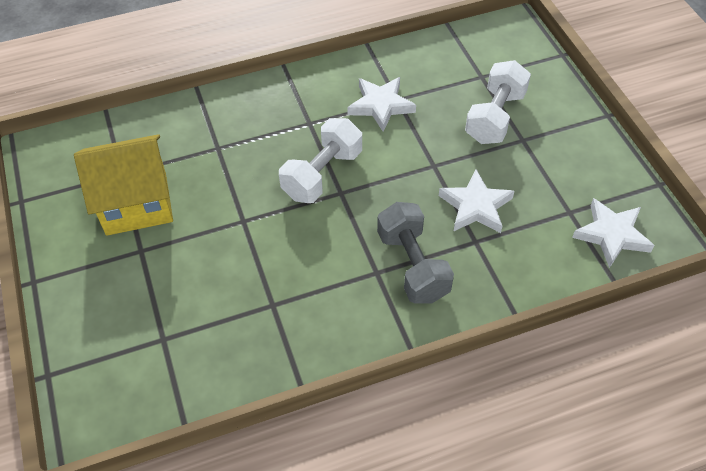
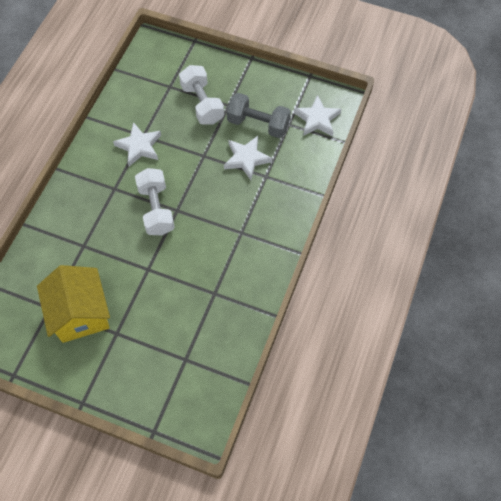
camera: 50 degrees left, 10 degrees up
yellow house [74,134,173,236] -> yellow house turned 45 degrees counterclockwise [37,265,110,343]
grey dumbbell [377,202,454,303] -> grey dumbbell moved to [227,93,291,138]

